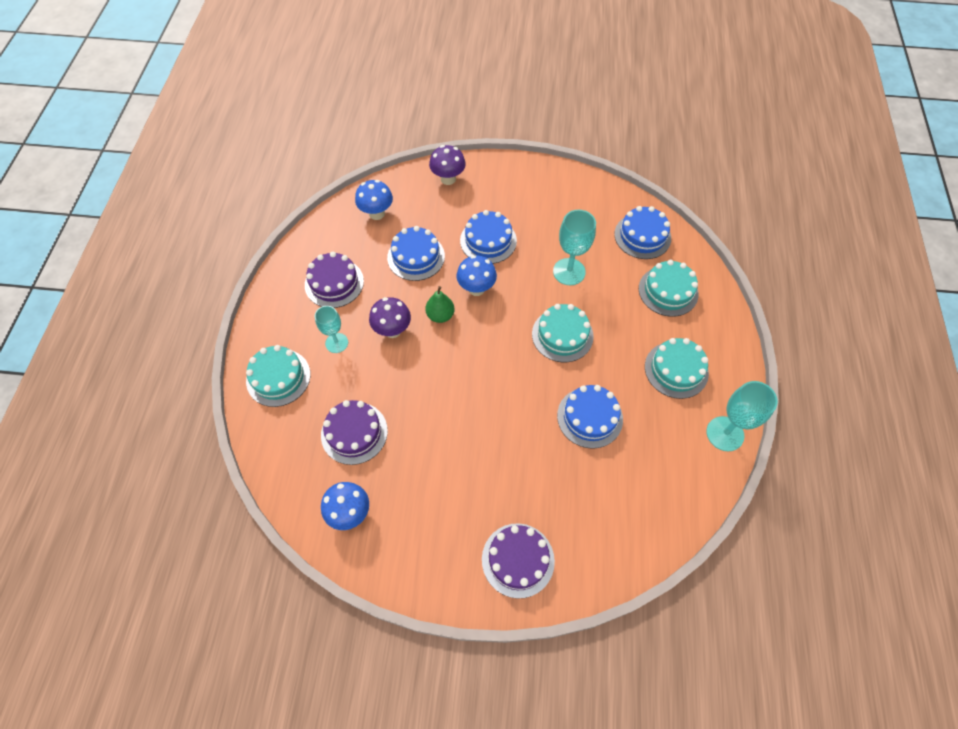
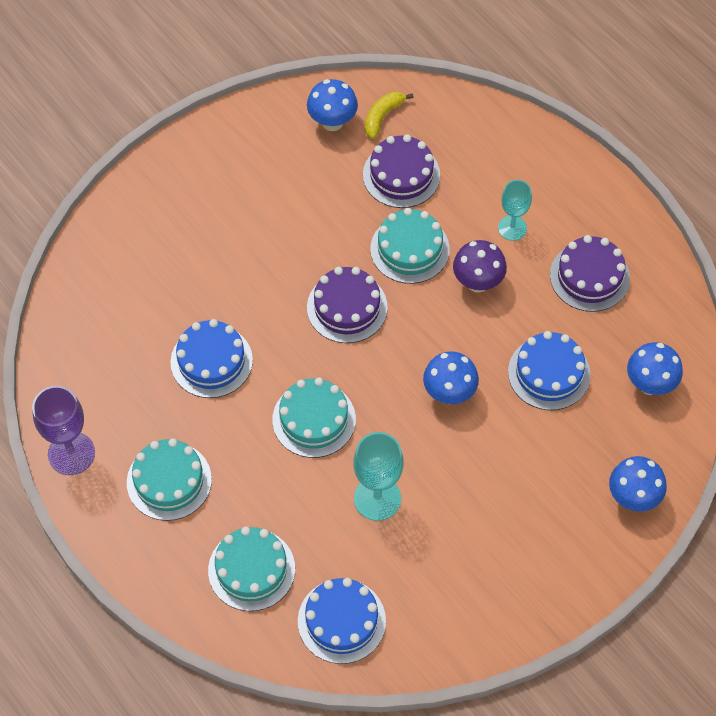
camera: 135 degrees right, 0 degrees up
turquoise cake [246,345,311,407] -> turquoise cake moved to [370,208,450,284]
green pear [425,286,454,323] -> none
purple mushroom [429,145,466,185] -> blue mushroom [609,456,667,512]
blue cake [460,210,517,264] -> none
purple cake [482,523,555,599] -> purple cake moved to [307,267,388,343]
turquoise goblet [706,381,778,451] -> purple goblet [32,386,95,475]
none -> yellow banana [365,92,414,139]

